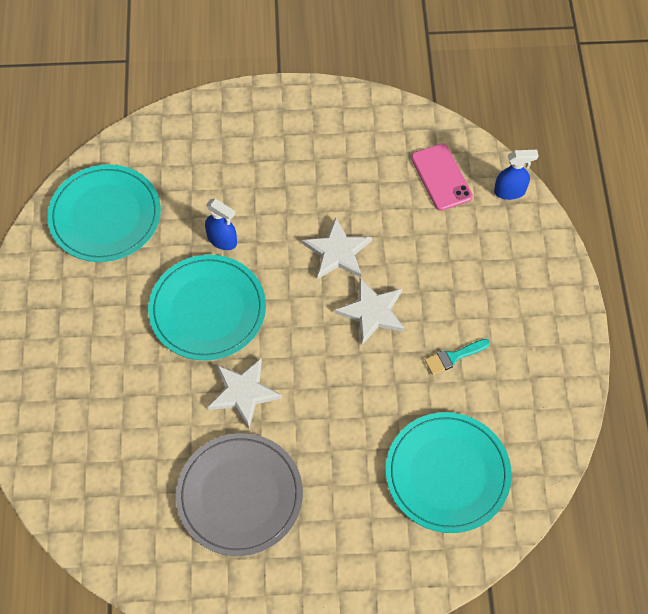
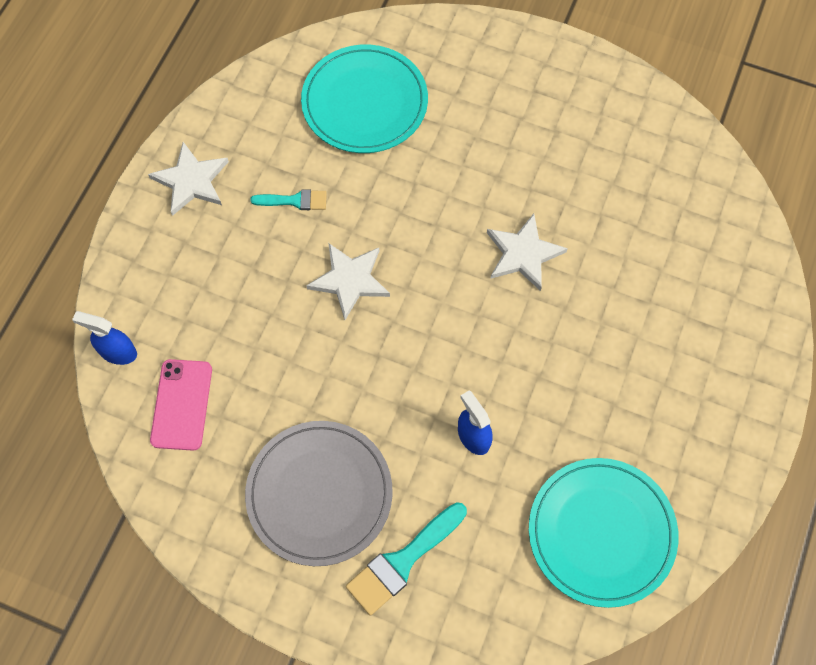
camera: 155 degrees left, 5 degrees up
turquoise plate [148,255,266,361] -> none
grey plate [176,433,303,556] -> grey plate moved to [245,421,393,566]
white star [302,217,372,279] -> white star moved to [148,142,229,216]
none -> turquoise brush [346,502,467,615]

